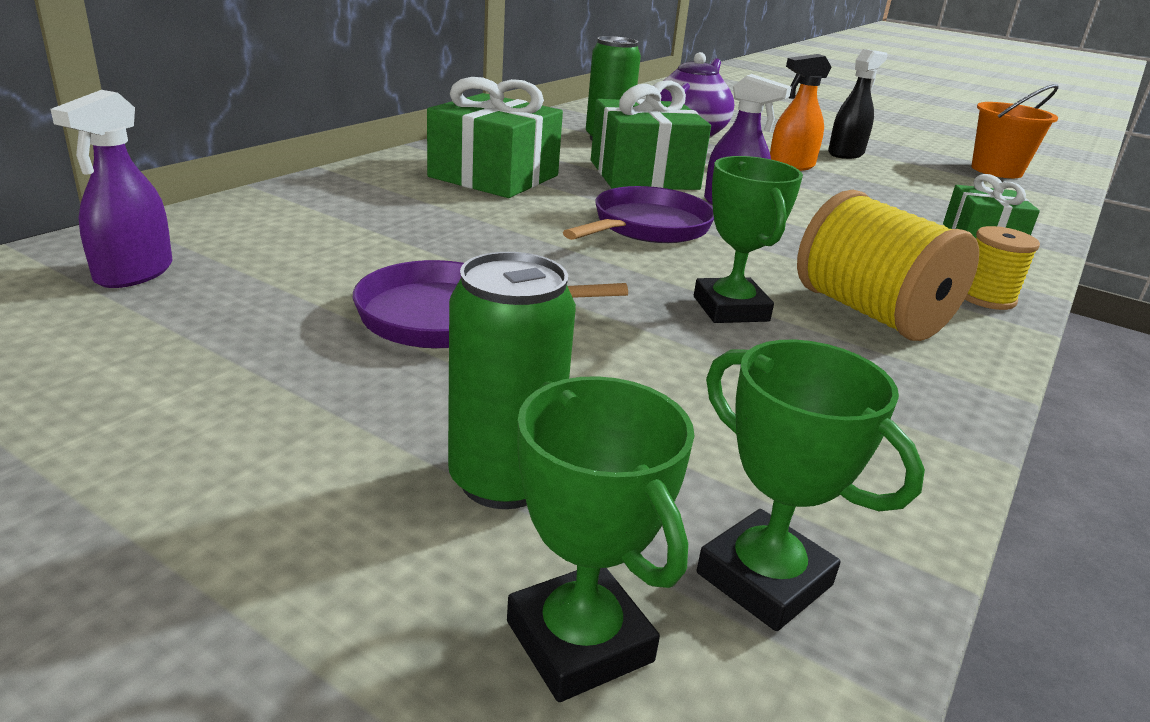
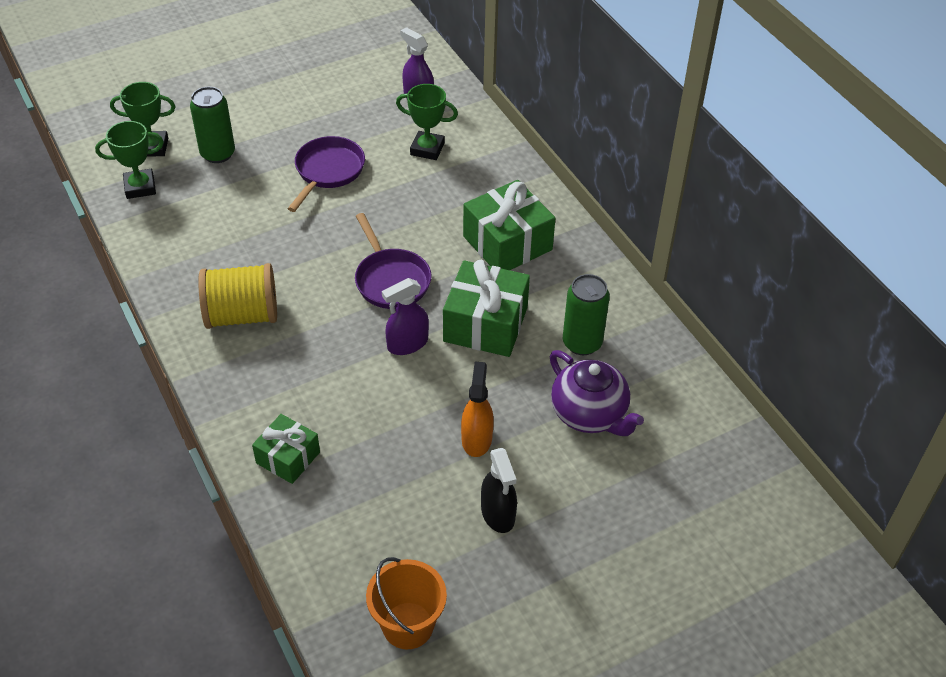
camera: 120 degrees right, 20 degrees up
green trophy [694,156,803,323] -> green trophy moved to [396,84,458,160]
yellow spool [965,226,1040,310] -> none

